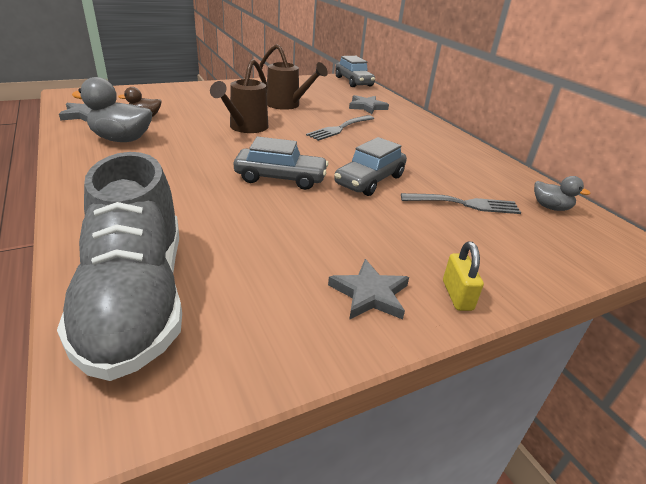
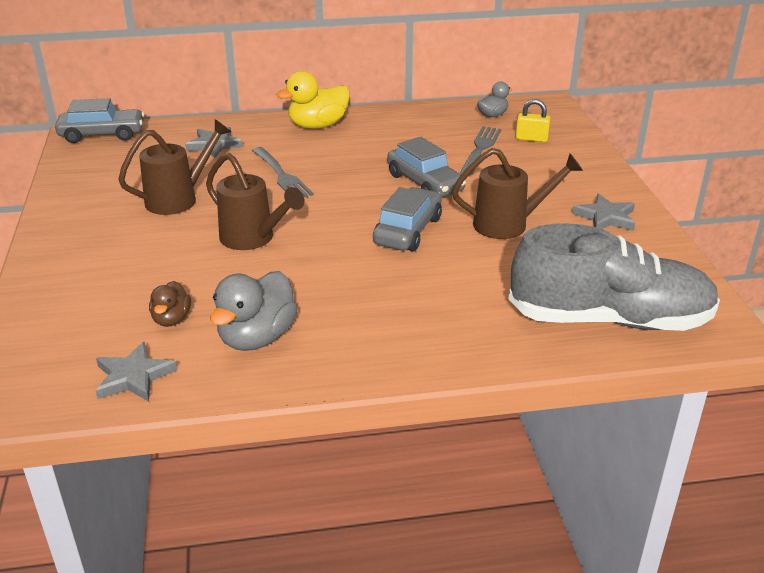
camera: 70 degrees left, 0 degrees up
yellow padlock [443,242,484,311] -> yellow padlock moved to [515,99,551,142]
none -> yellow duck [276,71,350,129]
none -> brown watering can [452,148,583,239]

